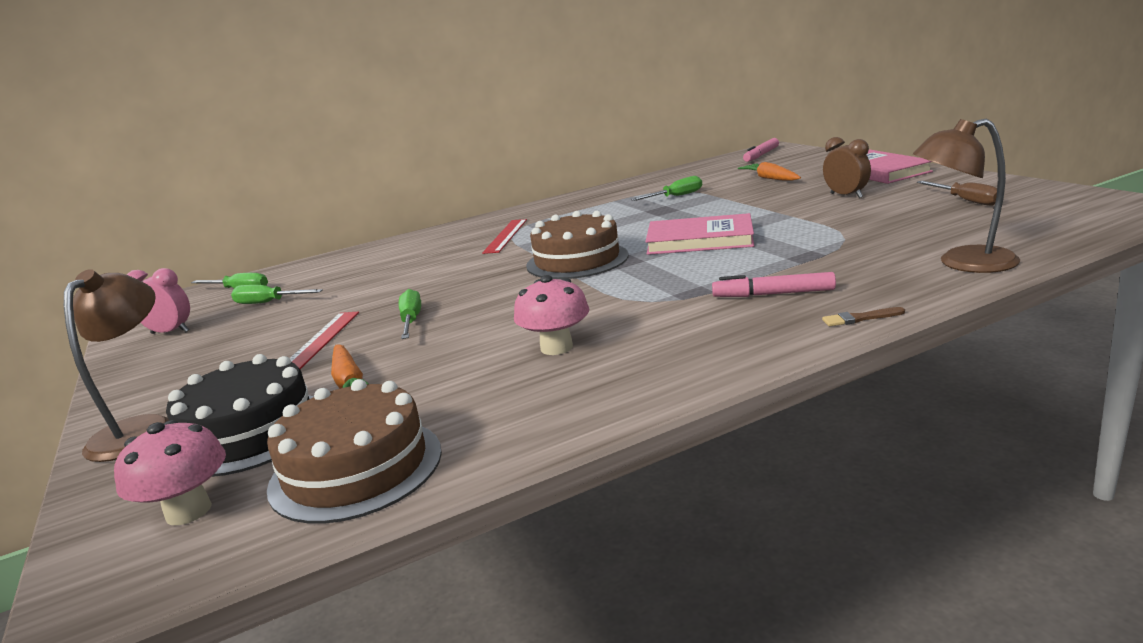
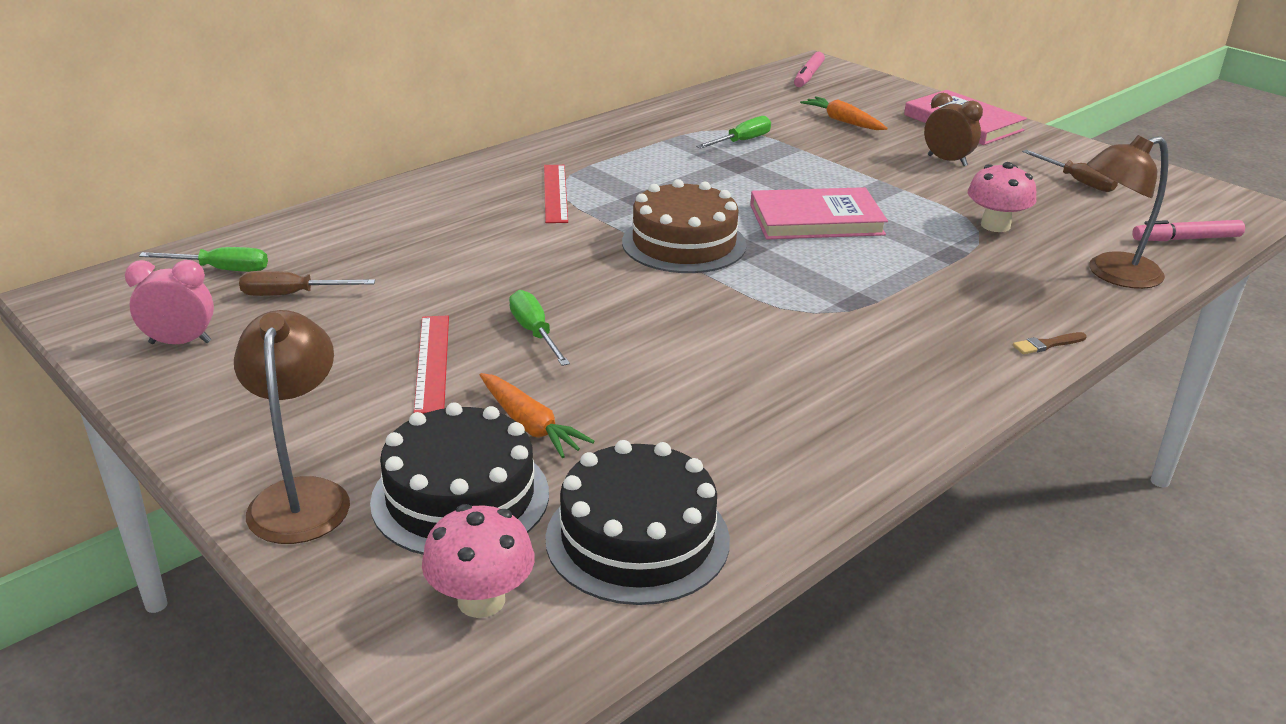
camera: 20 degrees left, 10 degrees up
green screwdriver [231,285,323,304] -> brown screwdriver [239,271,375,296]
brown cake [267,379,442,524] -> black cake [545,440,730,605]
pink mushroom [514,275,589,355] -> pink mushroom moved to [968,162,1036,232]
pink marker [712,272,836,297] -> pink marker moved to [1132,220,1245,241]

